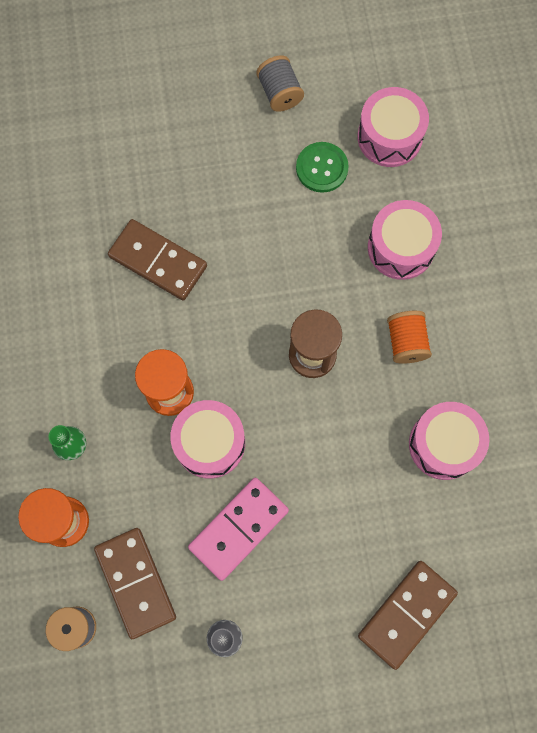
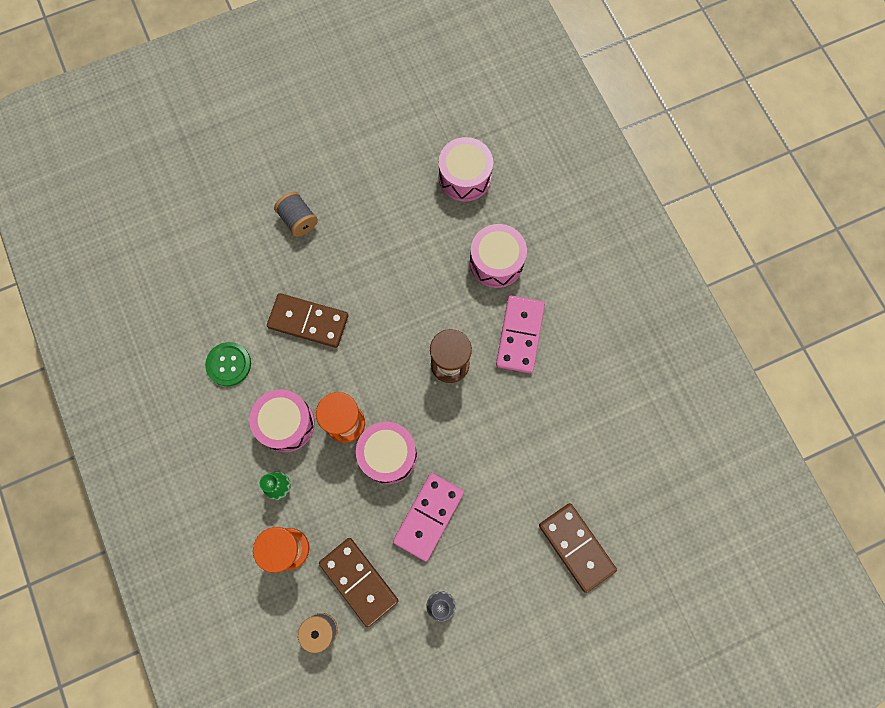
camera: 15 degrees left, 0 degrees up
grey spool [256,55,304,112] -> grey spool moved to [274,192,318,237]
green button [296,142,349,193] -> green button moved to [205,342,251,386]
brown domino [358,561,458,670] -> brown domino turned 60 degrees counterclockwise [539,503,617,593]
orange spool [387,311,432,364] -> pink domino [496,295,545,373]
pink drum [409,402,489,480] -> pink drum moved to [250,389,315,452]

